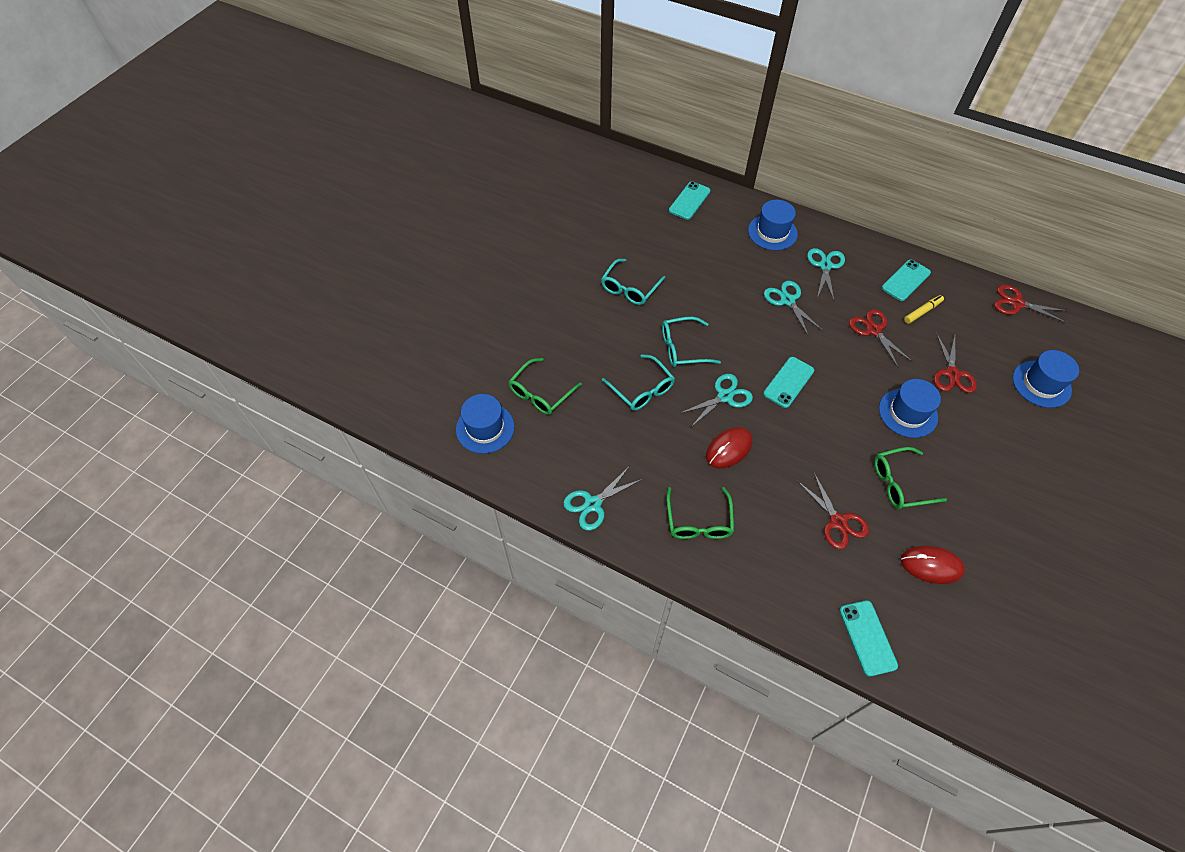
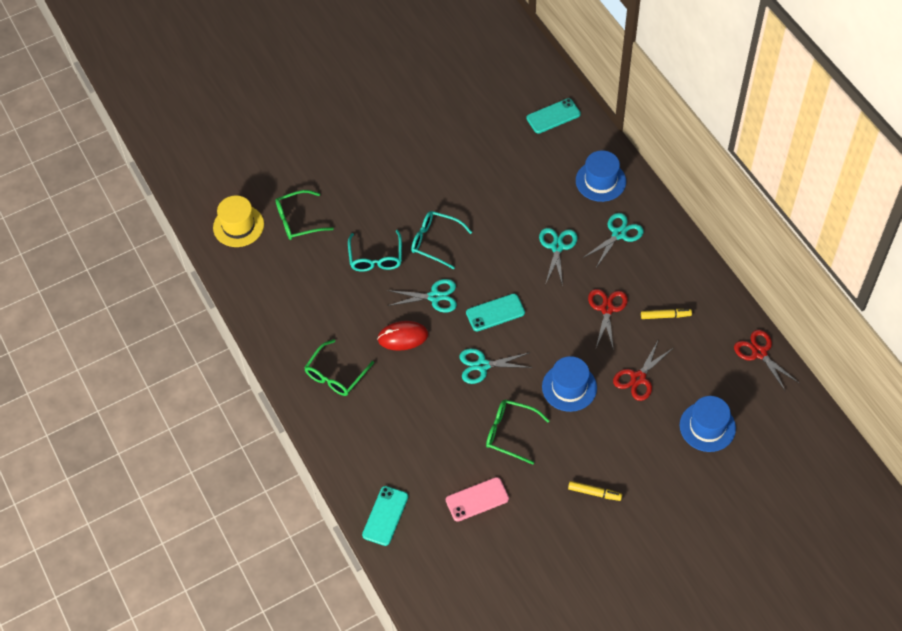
camera: 35 degrees right, 0 degrees up
blue hat [456,394,515,454] -> yellow hat [213,196,264,247]
turquoise scissors [563,467,643,530] -> turquoise scissors moved to [459,348,533,384]
turquoise glasses [601,259,665,305] -> none
red scissors [797,473,869,549] -> none
turquoise phone [882,259,931,301] -> none
red mouse [901,546,965,584] -> pink phone [446,477,509,522]
none -> yellow marker [568,481,622,501]

